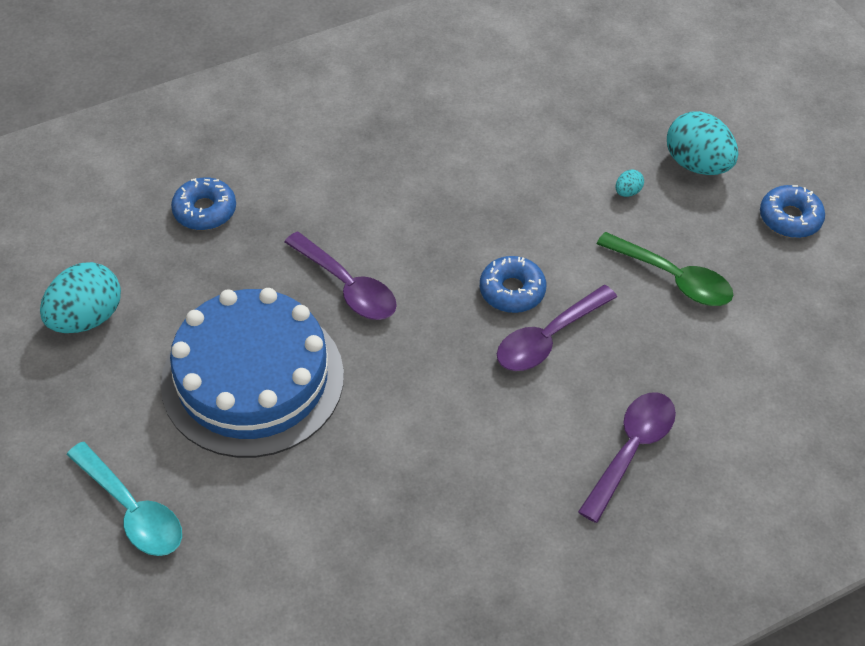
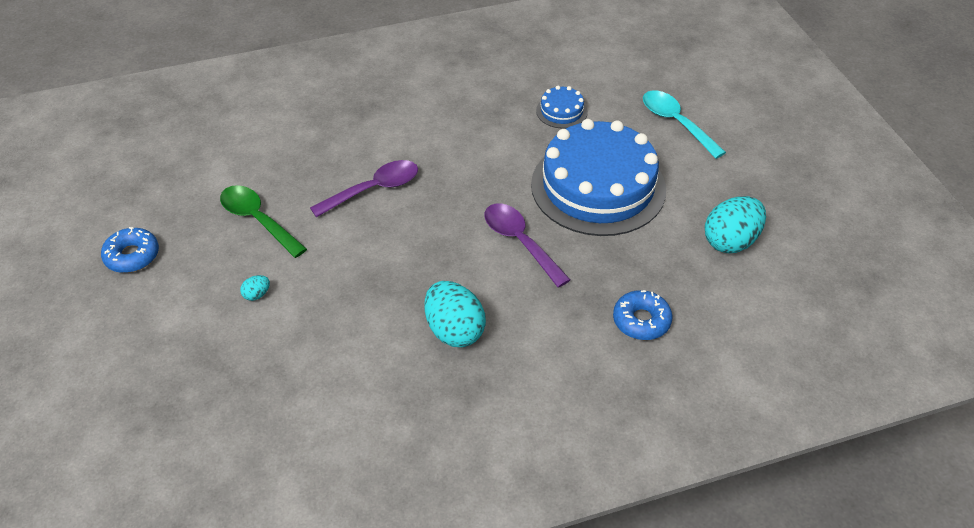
camera: 170 degrees left, 5 degrees down
blue donut [480,256,546,313] -> none
purple spoon [578,392,676,523] -> none
turquoise egg [667,111,738,175] -> turquoise egg moved to [425,281,486,347]
none -> blue cake [536,86,588,128]

